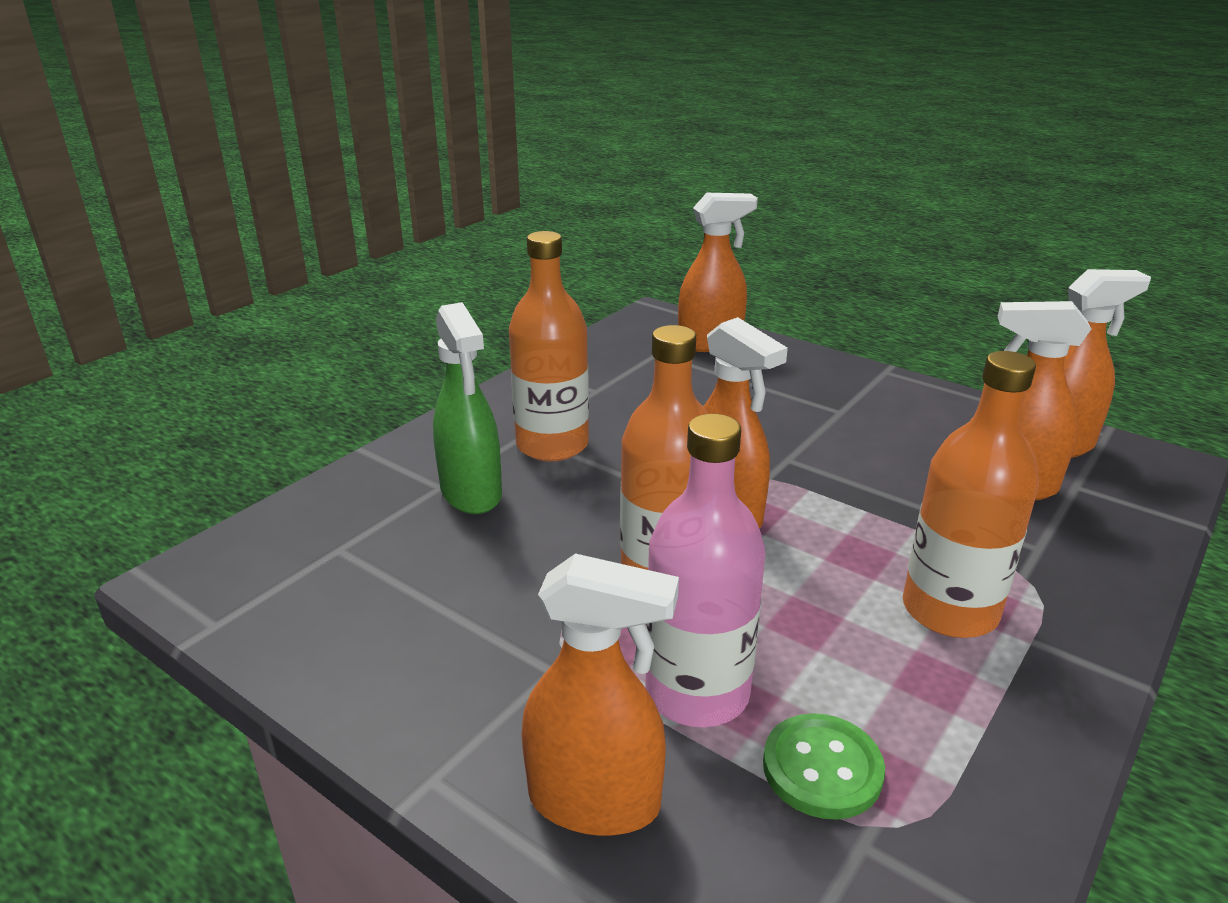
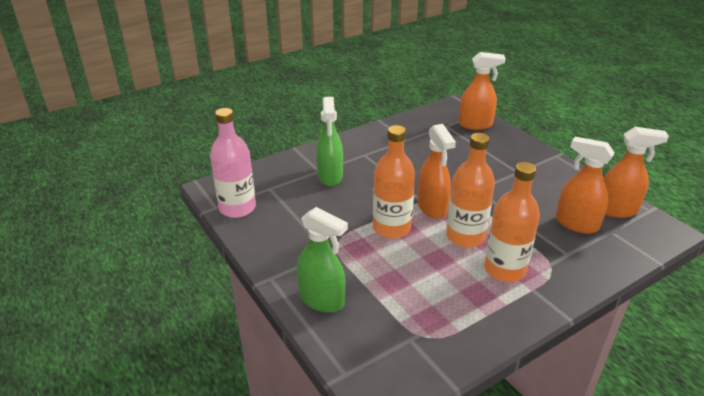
camera: 20 degrees right, 5 degrees up
orange bottle [509,231,589,462] -> orange bottle moved to [446,133,495,247]
orange spray bottle [521,553,679,836] -> green spray bottle [297,207,348,313]
pink bottle [645,414,765,727] -> pink bottle moved to [210,108,256,218]
green button [763,713,885,819] -> none

